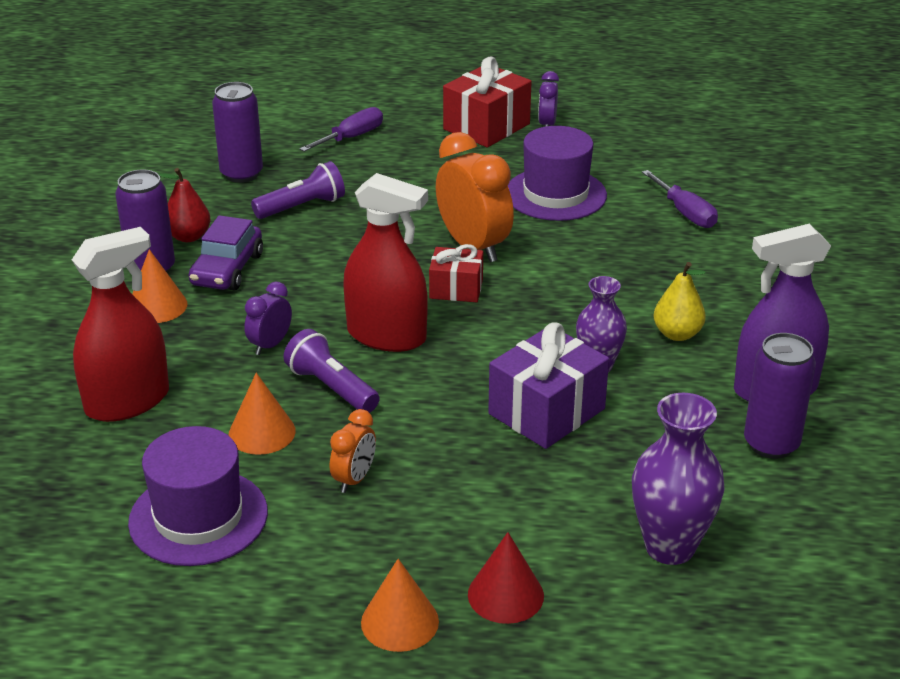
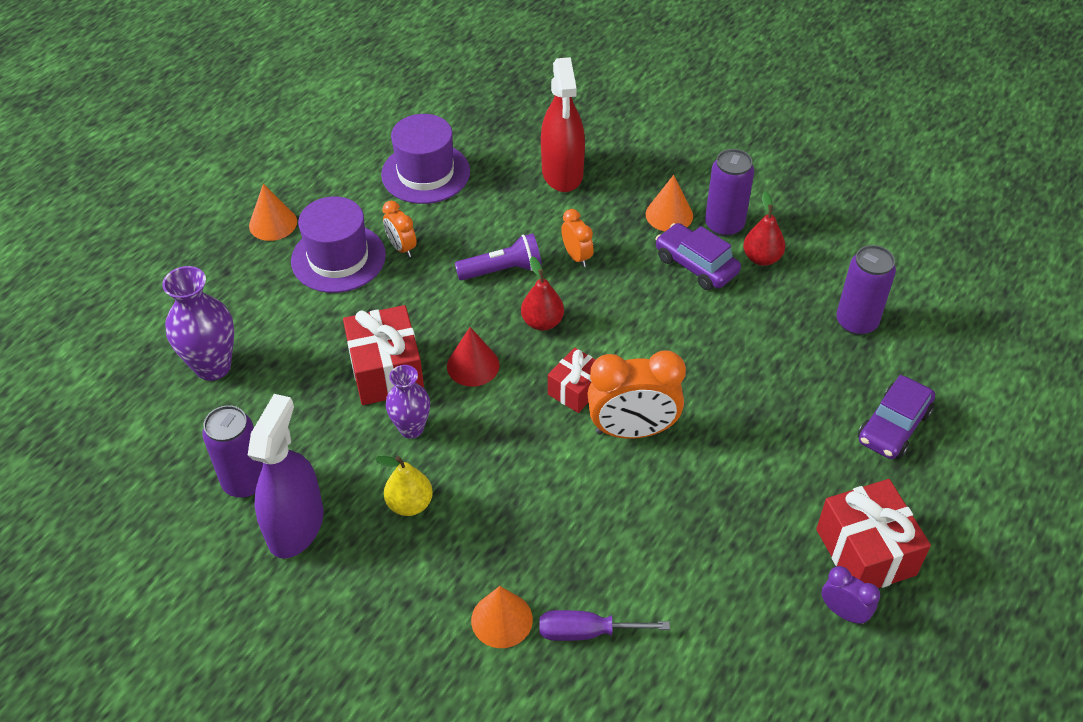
camera: 120 degrees right, 15 degrees up
orange cone [229,373,296,455] -> orange cone moved to [471,586,533,648]
purple clock [244,281,292,355] -> orange clock [561,209,594,267]
purple flashlight [251,161,345,219] -> none
purple screwdriver [300,107,383,152] -> purple car [858,375,935,459]
red spray bottle [343,173,428,352] -> red pear [521,256,564,331]
red cone [468,532,544,624] -> red cone moved to [447,327,500,387]
purple gift [488,322,609,449] -> red gift [343,305,424,405]
purple hat [508,126,607,221] -> purple hat moved to [291,196,386,293]

